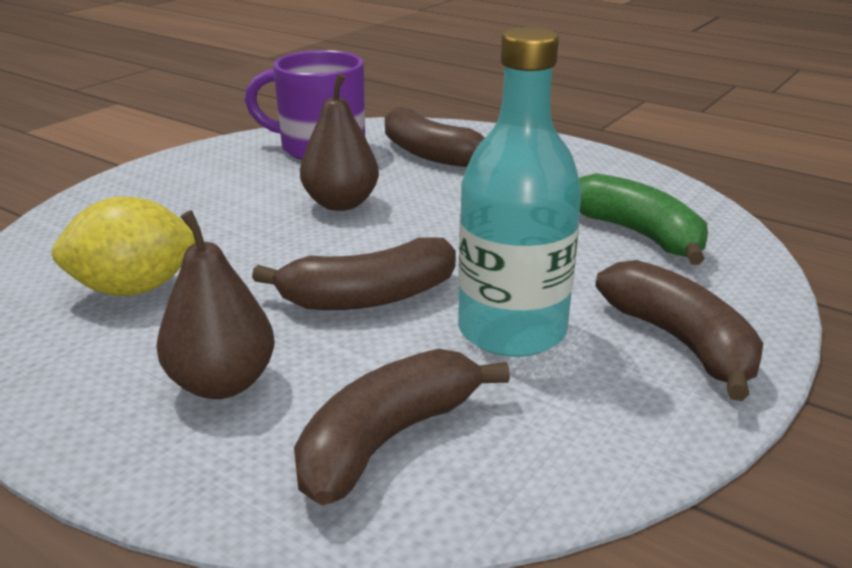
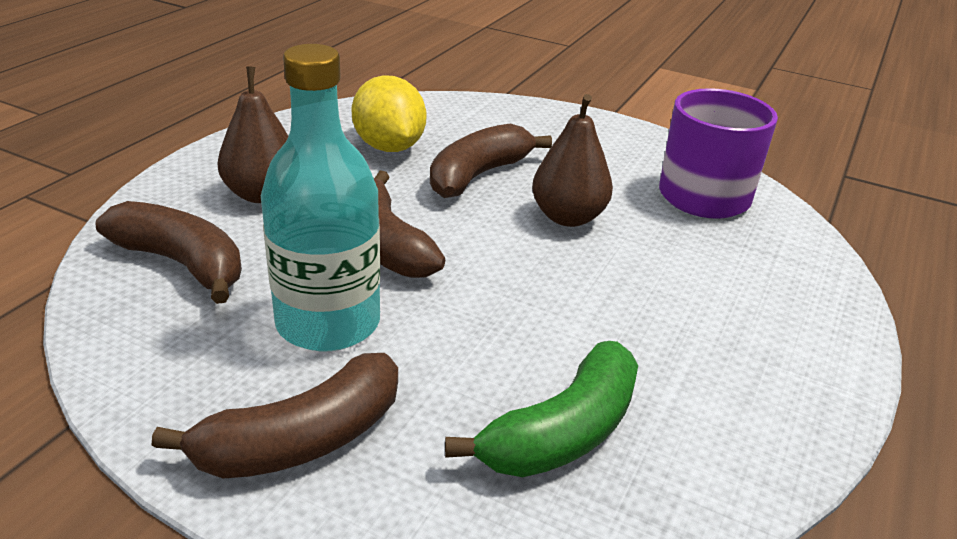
camera: 80 degrees right, 5 degrees up
brown banana [385,107,485,167] -> brown banana moved to [430,123,552,198]

